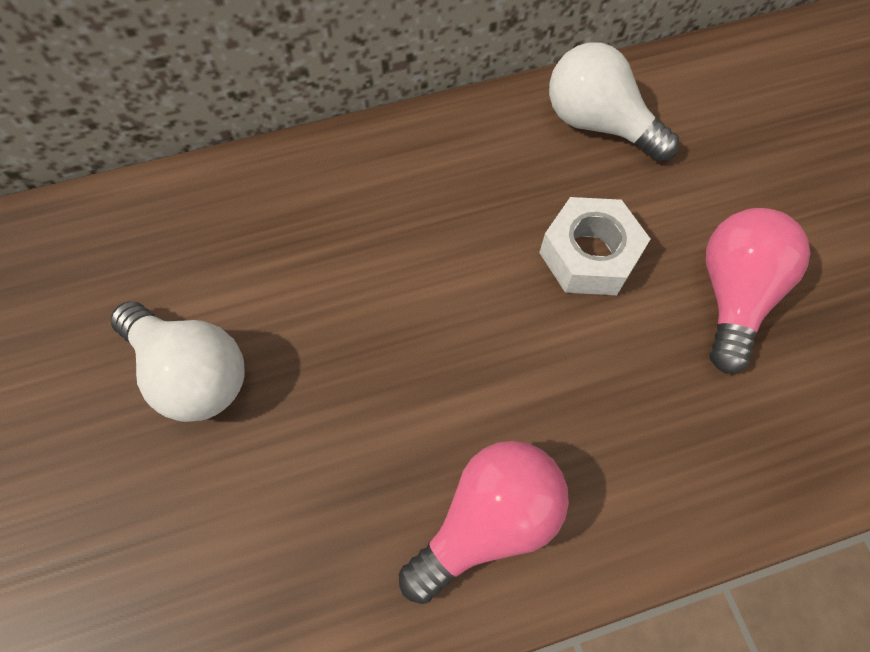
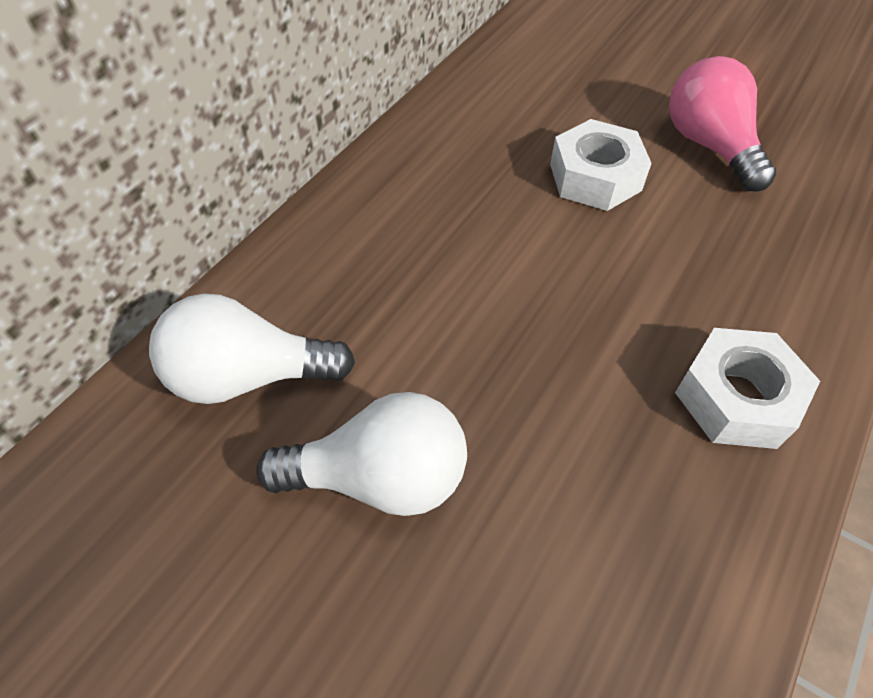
camera: 40 degrees left, 10 degrees down
pink light bulb [399,441,569,604] -> white nut [675,328,820,449]
white light bulb [549,42,679,162] -> white light bulb moved to [149,293,355,404]

